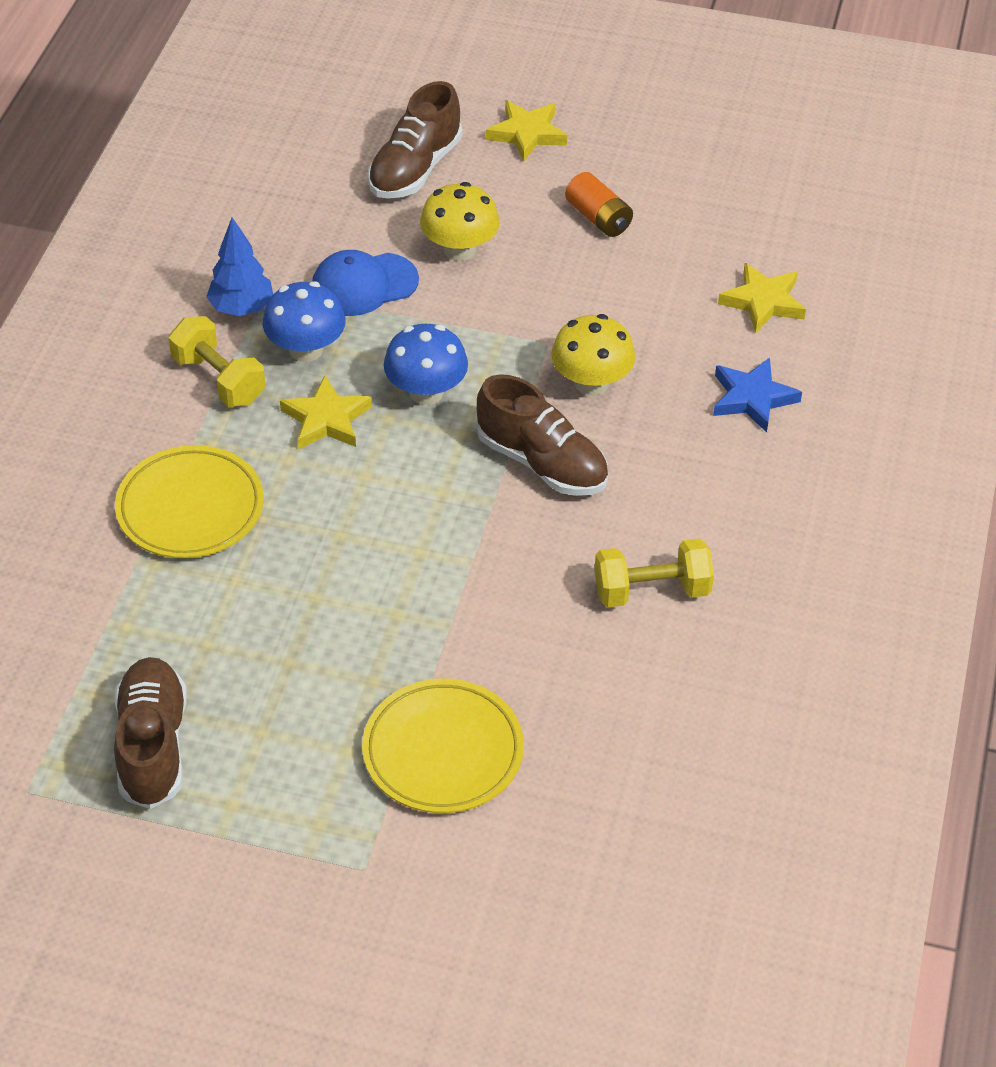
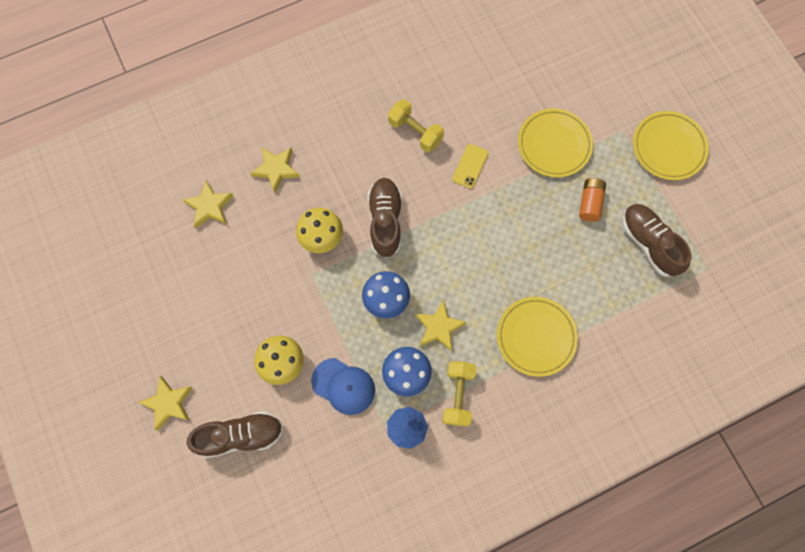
camera: 130 degrees left, 25 degrees up
brown shoe [114,657,187,809] -> brown shoe turned 105 degrees clockwise [622,204,692,277]
orange battery [565,172,633,237] -> orange battery moved to [579,178,606,222]
blue star [713,357,802,433] -> yellow star [250,147,300,193]
none -> yellow phone [452,144,488,189]
none -> yellow plate [633,111,709,180]

